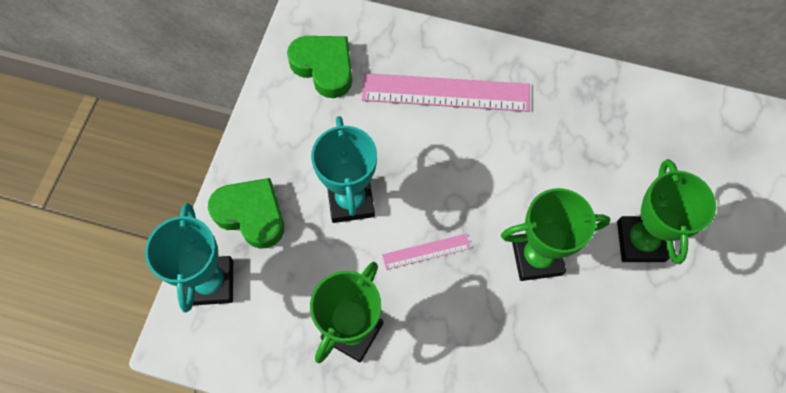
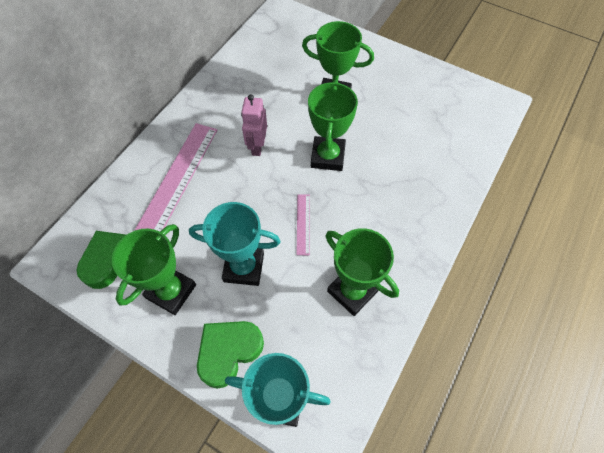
camera: 75 degrees left, 5 degrees down
none -> green trophy [112,224,196,315]
none -> pink robot [241,94,267,156]

